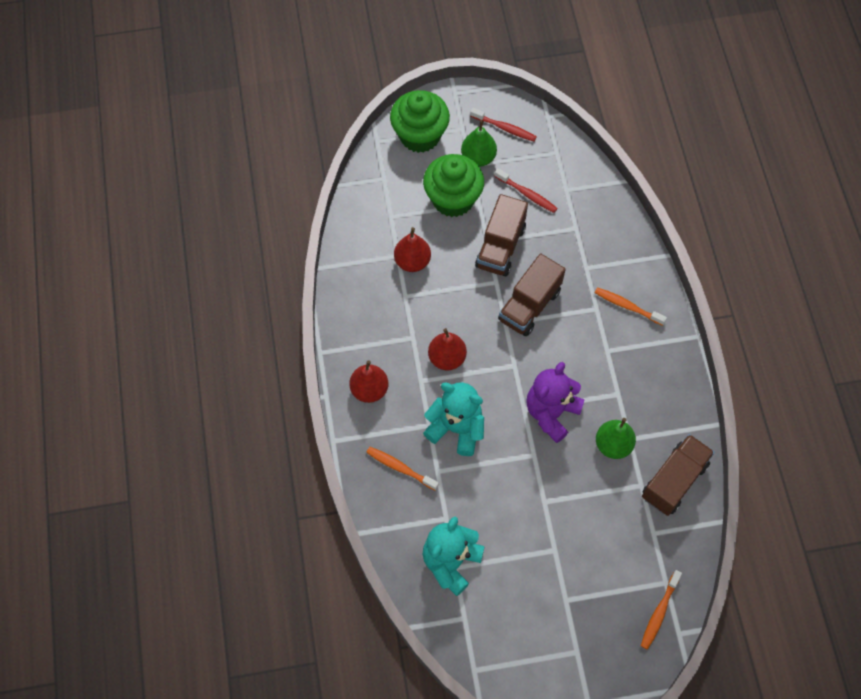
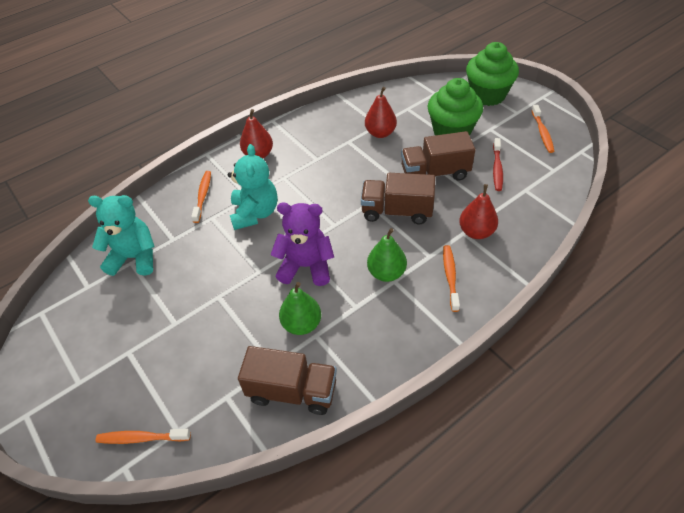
camera: 65 degrees right, 15 degrees down
red pear [428,328,467,370] -> red pear moved to [459,184,498,239]
green pear [461,120,497,167] -> green pear moved to [367,228,407,282]
red toothbrush [470,108,537,141] -> orange toothbrush [532,105,555,153]

